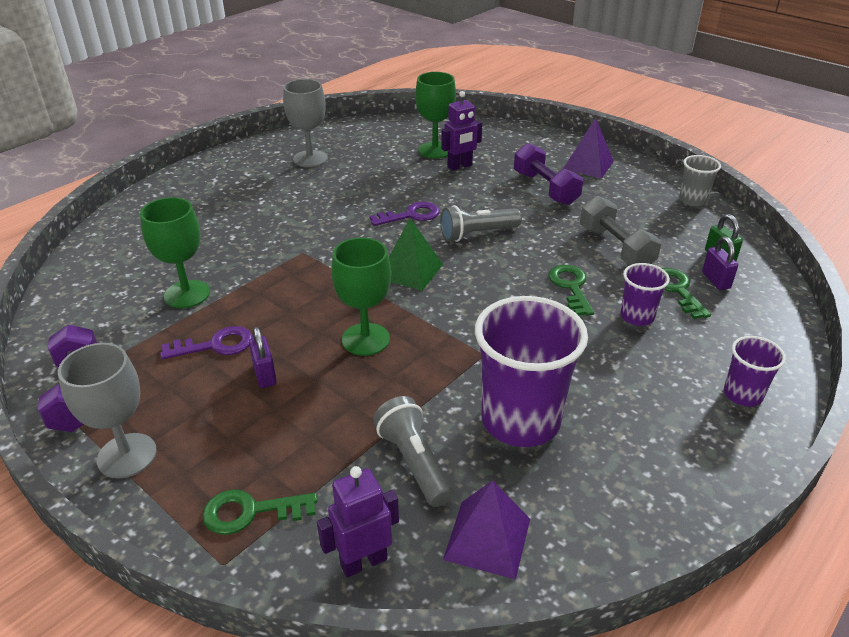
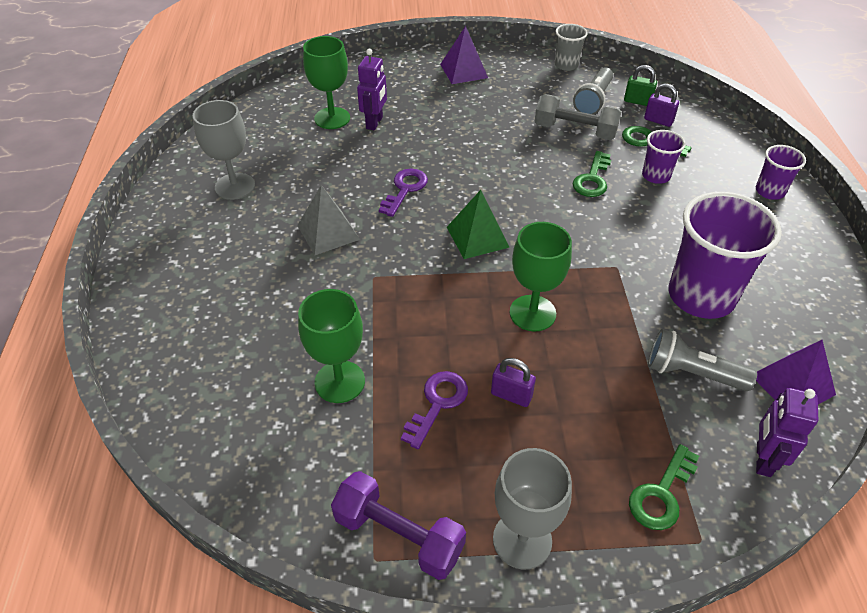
camera: 45 degrees left, 10 degrees up
grey flashlight [440,205,522,242] -> grey flashlight moved to [573,67,613,115]
purple dumbbell [514,143,583,205] -> none
green key [549,265,594,316] -> green key turned 105 degrees counterclockwise [573,151,611,197]
none -> grey pyramid [297,185,360,255]

